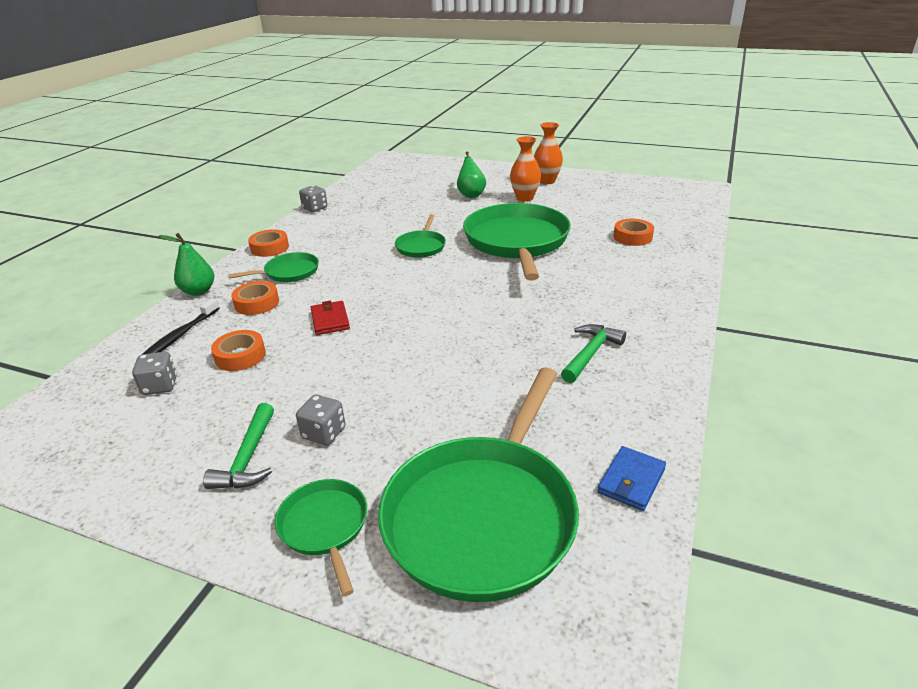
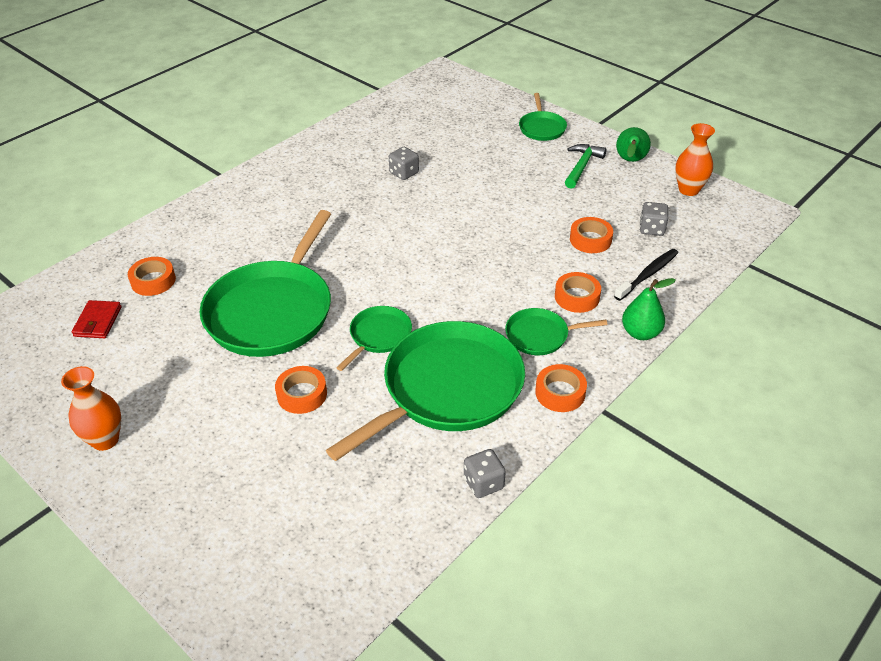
camera: 160 degrees left, 10 degrees up
grey dice [296,395,345,445] -> grey dice moved to [389,147,419,180]
red wallet [311,301,350,335] -> red wallet moved to [72,300,121,338]
green pan [378,367,579,602] -> green pan moved to [326,321,525,461]
green pear [457,151,486,198] -> green pear moved to [616,127,651,162]
orange vase [510,136,541,202] -> orange vase moved to [675,123,715,196]
green hammer [561,324,626,383] -> none
blue wallet [598,446,666,511] -> none
none -> orange tape [275,366,327,414]

